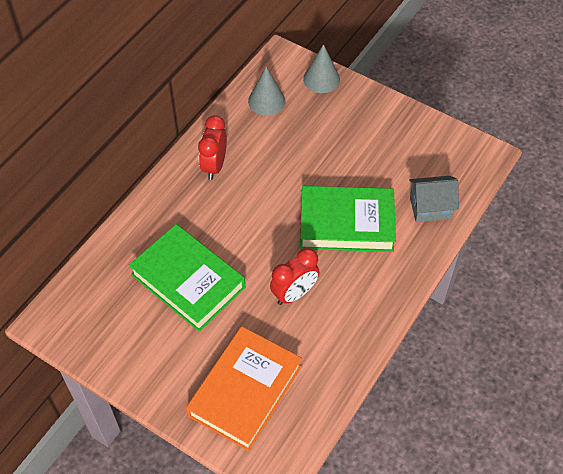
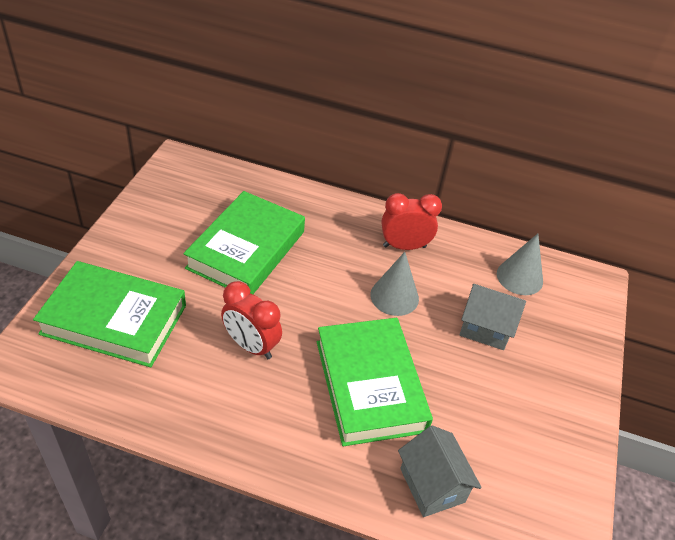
camera: 70 degrees right, 10 degrees down
orange book [186,326,302,451] -> green book [33,261,186,367]
grey cone [303,44,340,93] -> grey cone moved to [370,252,419,316]
none -> grey house [460,284,526,350]

